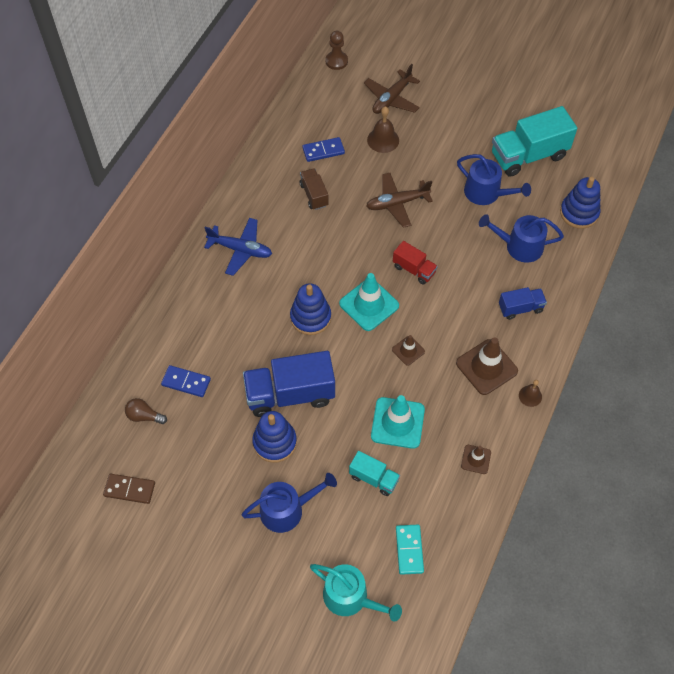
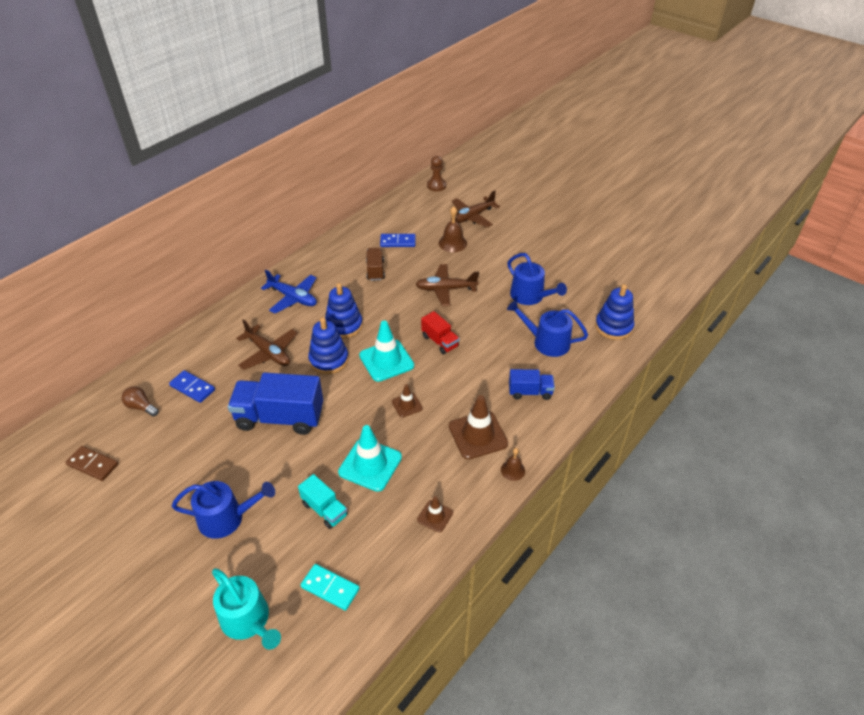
camera: 15 degrees right, 15 degrees down
blue stacking toy [252,411,297,463] -> blue stacking toy moved to [325,283,363,339]
turquoise domino [396,525,424,575] -> turquoise domino turned 75 degrees counterclockwise [301,564,360,611]
turquoise truck [492,106,577,177] -> none
none -> brown plane [236,319,298,370]

